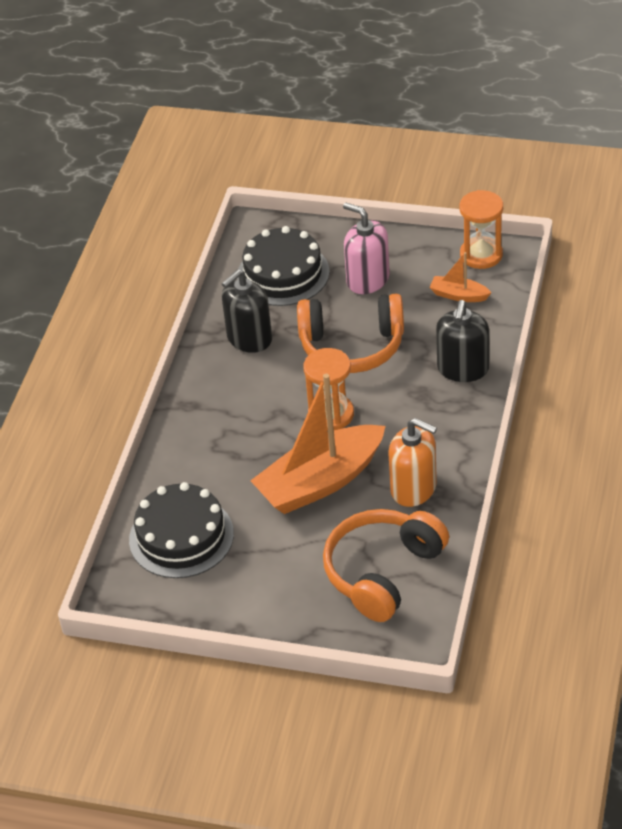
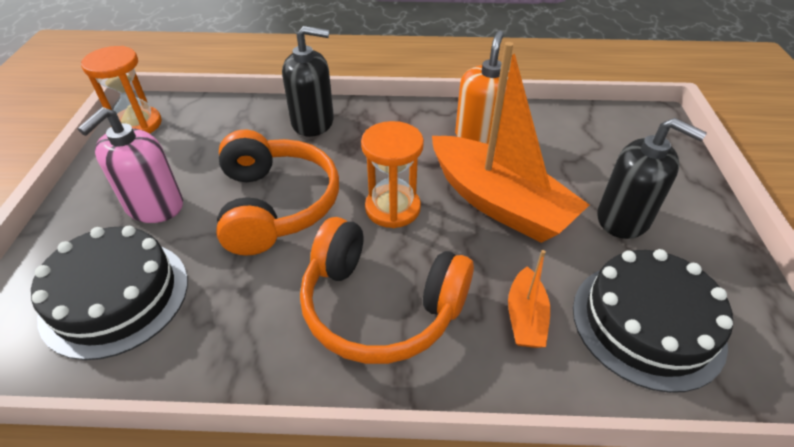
camera: 105 degrees left, 0 degrees up
black soap dispenser [222,269,272,353] -> black soap dispenser moved to [597,118,707,239]
orange headphones [323,509,449,622] -> orange headphones moved to [300,217,474,364]
orange boat [429,252,492,302] -> orange boat moved to [508,250,550,348]

